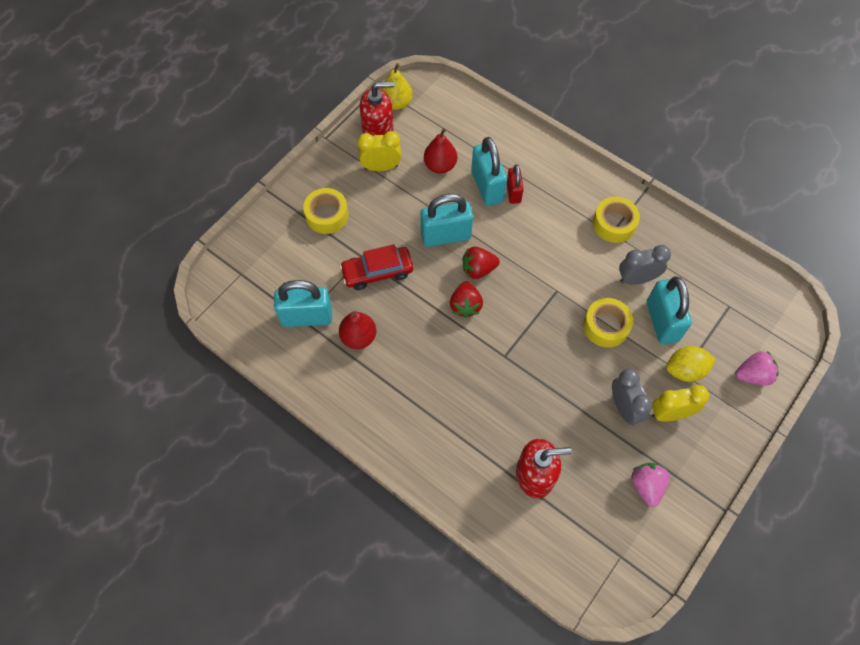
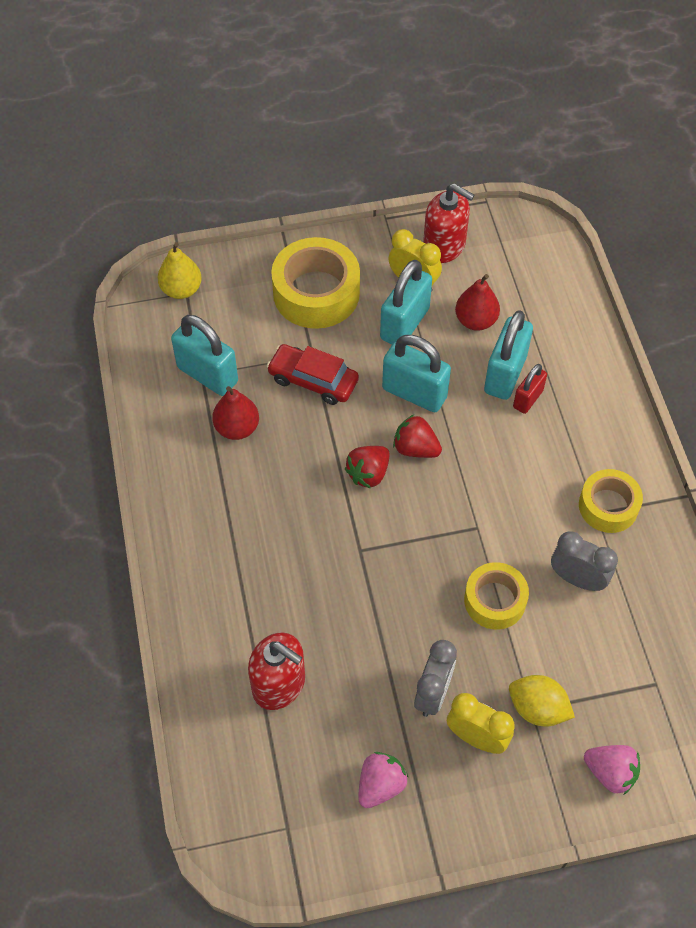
camera: 40 degrees right, 5 degrees down
yellow tape [303,188,348,234] -> yellow tape [271,237,360,329], size x1.61
yellow pear [381,63,412,110] -> yellow pear moved to [158,242,202,299]
turquoise padlock [647,276,692,345] -> turquoise padlock moved to [380,260,432,344]

